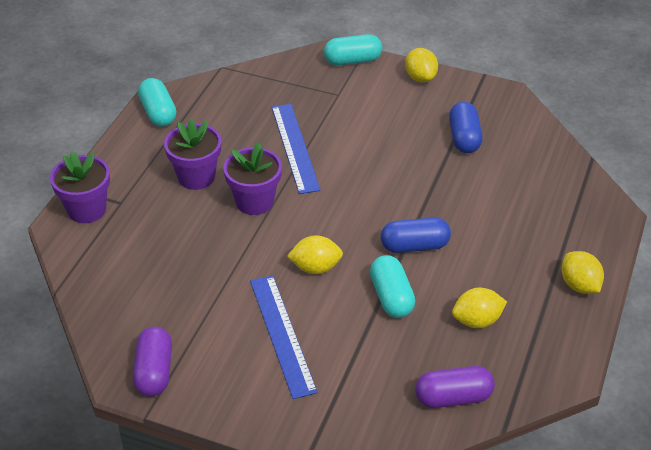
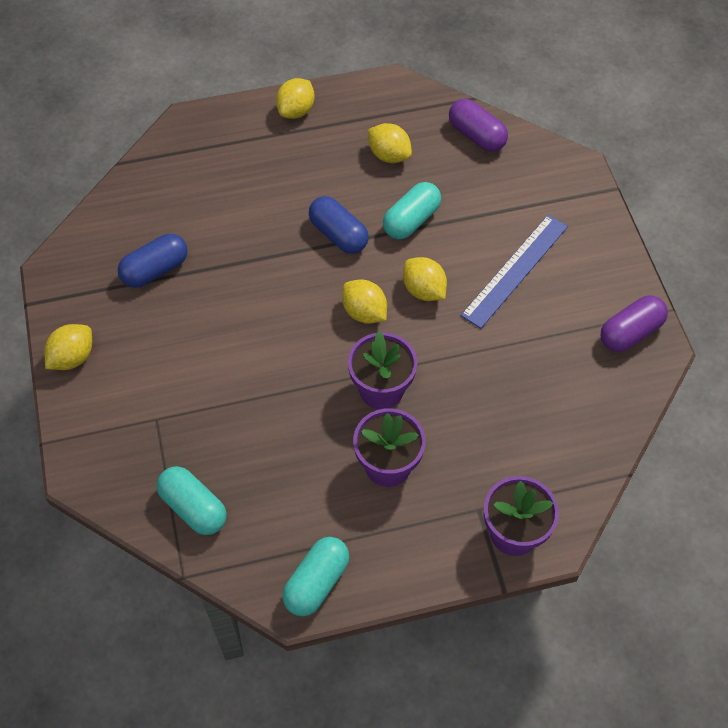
camera: 125 degrees left, 15 degrees up
blue ruler [272,104,320,194] -> none
turquoise capsule [324,34,382,65] -> turquoise capsule moved to [157,466,227,535]
none -> yellow lemon [342,280,387,324]

